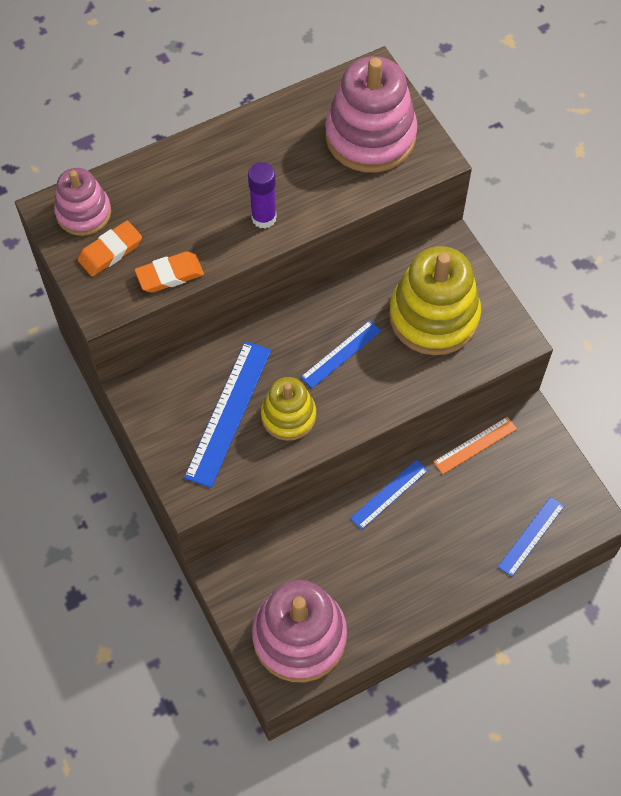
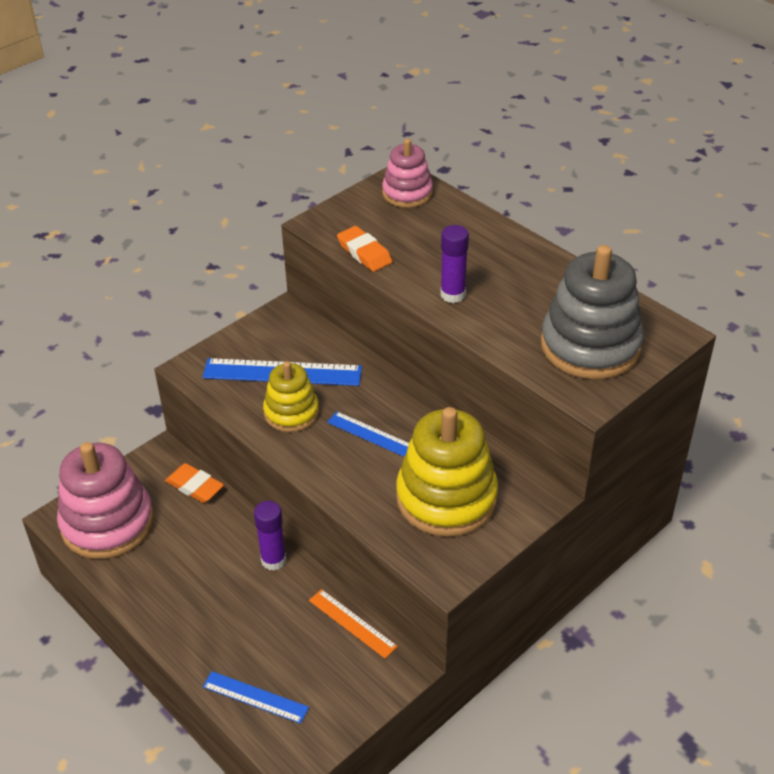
camera: 75 degrees right, 20 degrees down
orange eraser [78,221,142,277] -> orange eraser moved to [165,463,224,503]
pink stacking toy [325,56,418,173] -> grey stacking toy [541,245,644,379]
blue ruler [350,459,428,530] -> purple glue stick [254,501,287,571]

